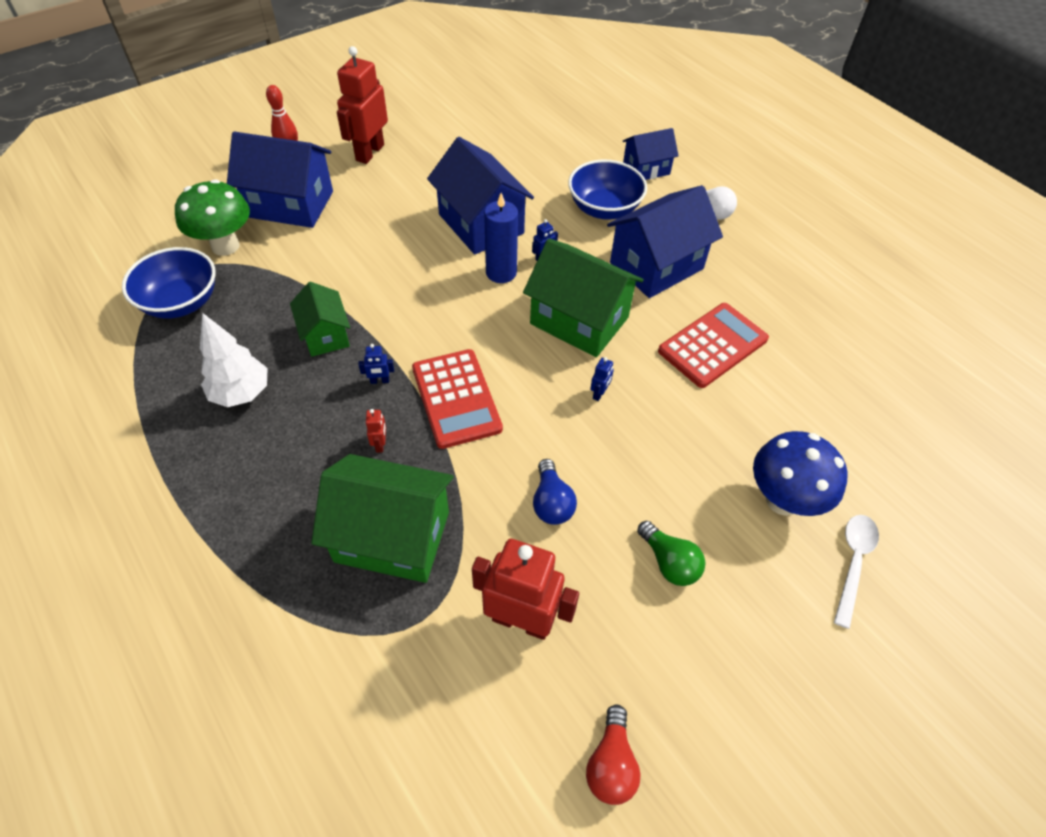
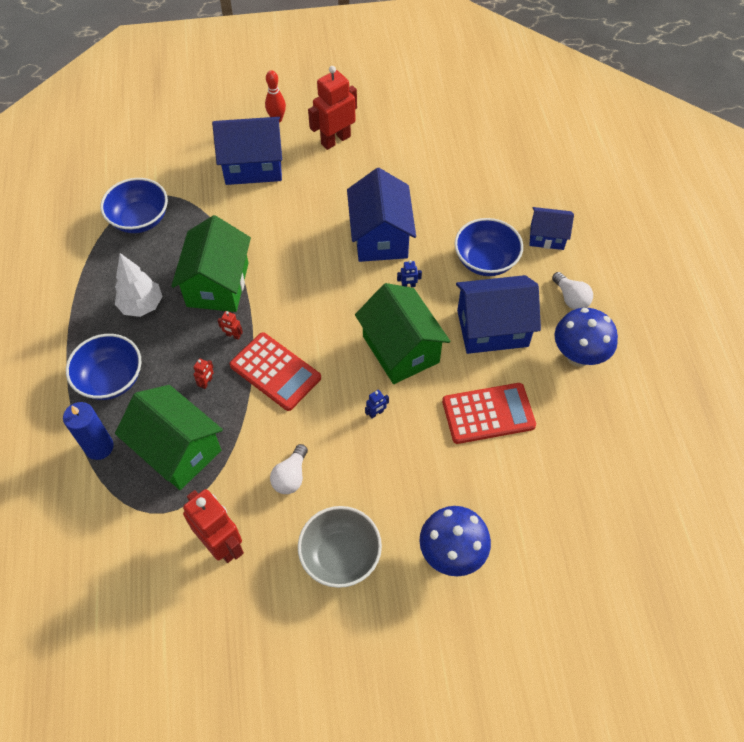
camera: 30 degrees right, 5 degrees up
green mushroom [175,179,250,256] -> none
blue house [227,132,333,228] -> blue house turned 45 degrees counterclockwise [212,117,282,185]
green house [290,282,350,357] -> green house [171,215,251,312], size x1.72
blue robot [358,344,394,384] -> red robot [218,311,243,340]
red calculator [412,349,503,449] -> red calculator turned 60 degrees counterclockwise [230,332,321,411]
blue candle [484,193,518,283] -> blue candle moved to [63,402,114,460]
blue light bulb [533,459,577,525] -> white light bulb [270,444,308,494]
red light bulb [586,705,641,805] -> none
green light bulb [637,521,705,586] -> grey bowl [298,506,382,588]
white spoon [834,515,879,629] -> none
none -> blue bowl [66,334,141,400]
none -> blue mushroom [555,308,618,367]

